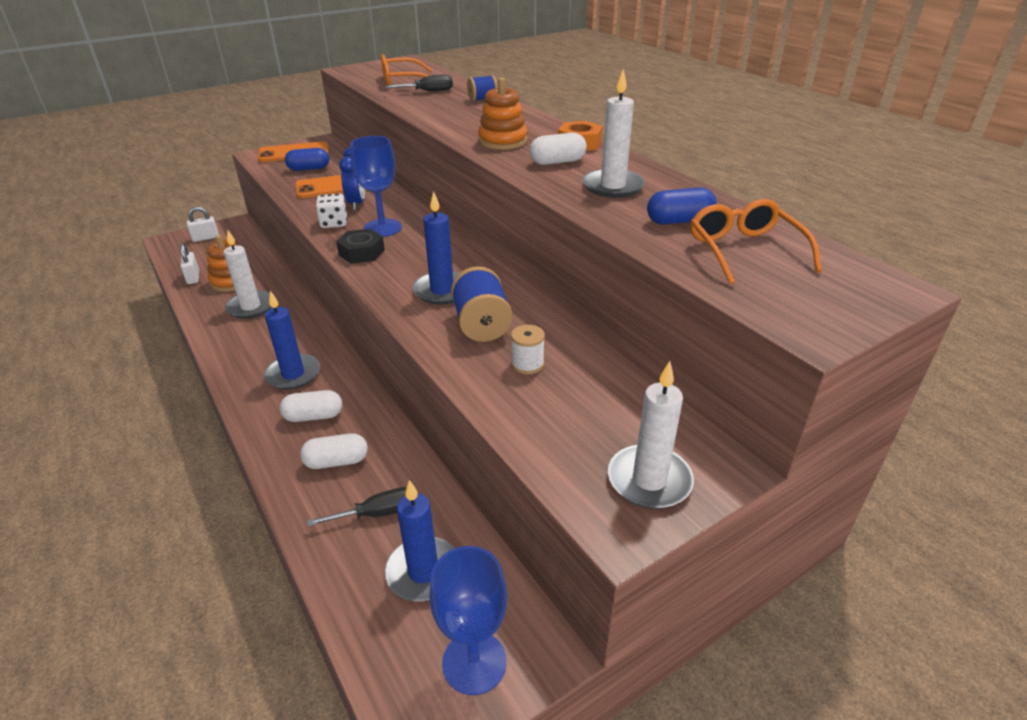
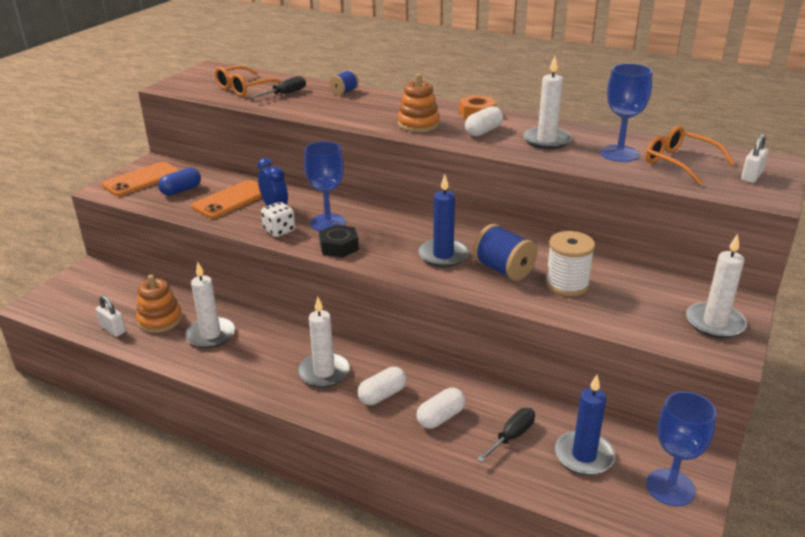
camera: 30 degrees left, 5 degrees down
white padlock [187,207,219,242] -> white padlock moved to [741,134,769,183]
blue candle [264,291,320,390] -> white candle [298,297,350,388]
white spool [511,325,545,374] -> white spool [545,231,595,296], size x1.70
blue capsule [647,187,717,224] -> blue goblet [600,63,652,162]

